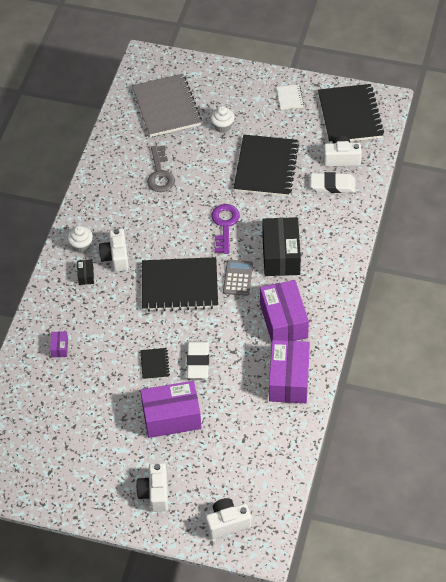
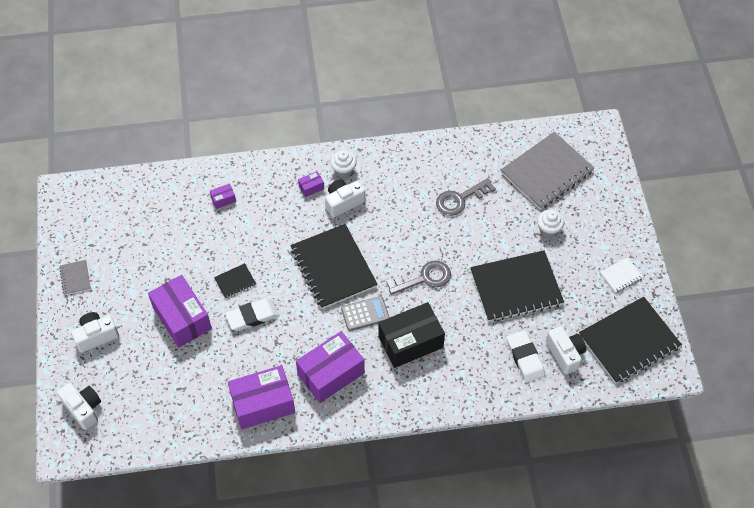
camera: 65 degrees right, 5 degrees up
black box [77,259,94,285] -> purple box [298,171,324,197]
purple key [211,204,240,254] -> grey key [386,261,451,295]
none -> grey notebook [59,260,91,295]

